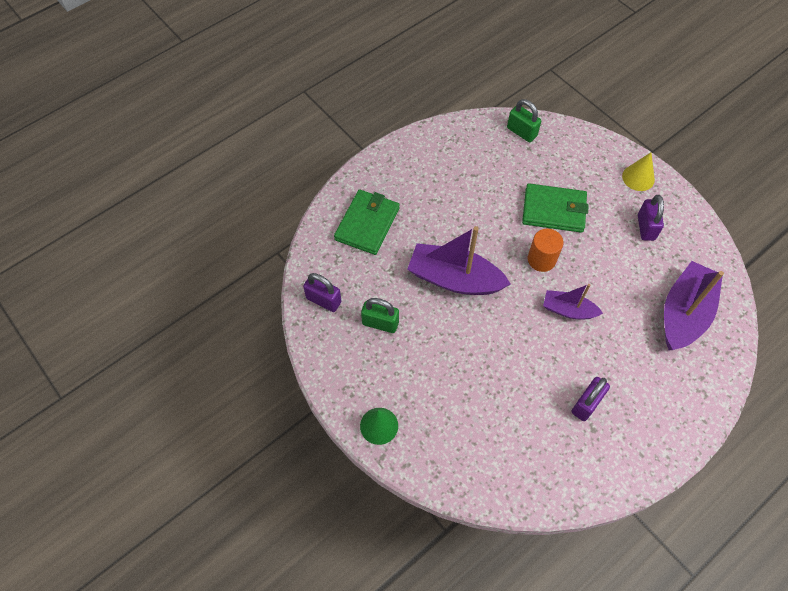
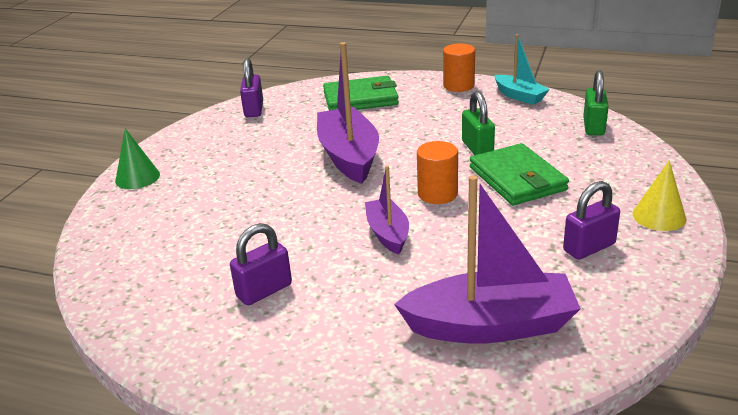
camera: 60 degrees right, 30 degrees down
green padlock [361,298,399,333] -> green padlock moved to [462,91,495,155]
purple padlock [572,377,610,421] -> purple padlock turned 45 degrees counterclockwise [230,223,292,305]
none -> orange cylinder [443,43,475,92]
none -> turquoise boat [495,34,550,105]

